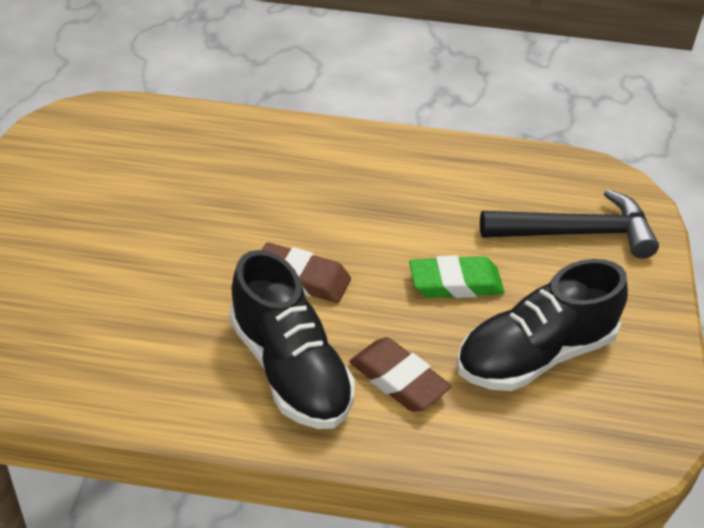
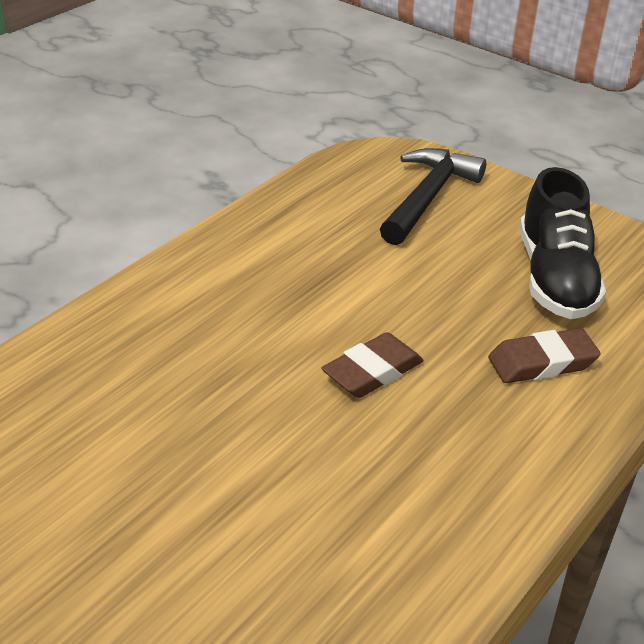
camera: 60 degrees left, 5 degrees down
black shoe [229,250,355,429] -> none
green eraser [409,255,505,298] -> none

